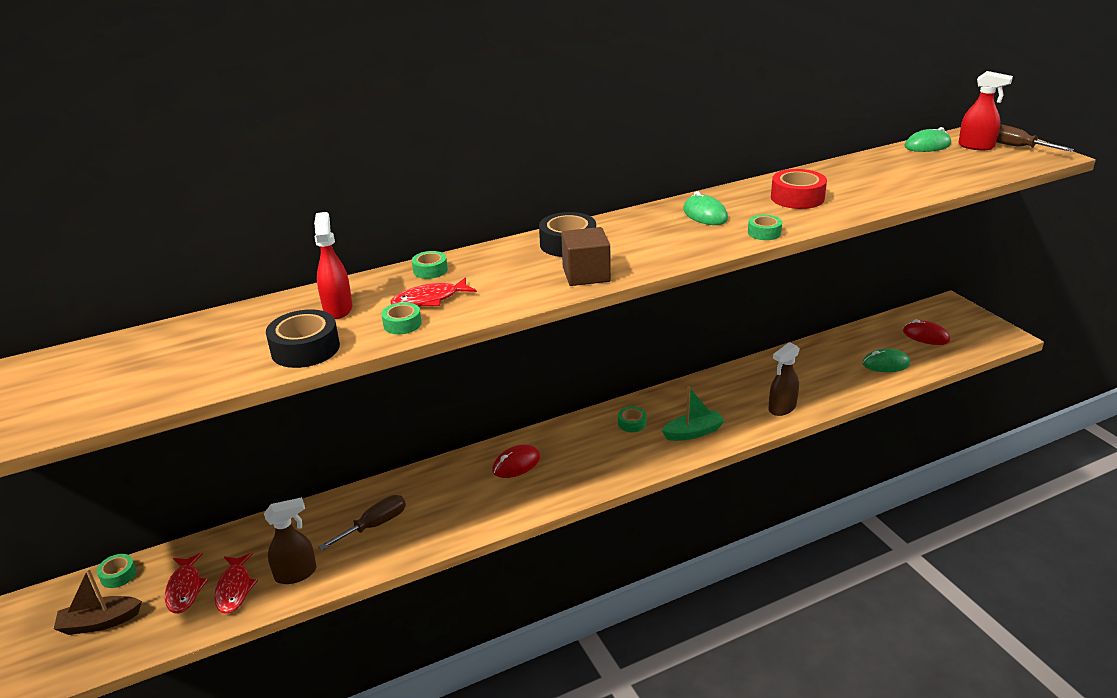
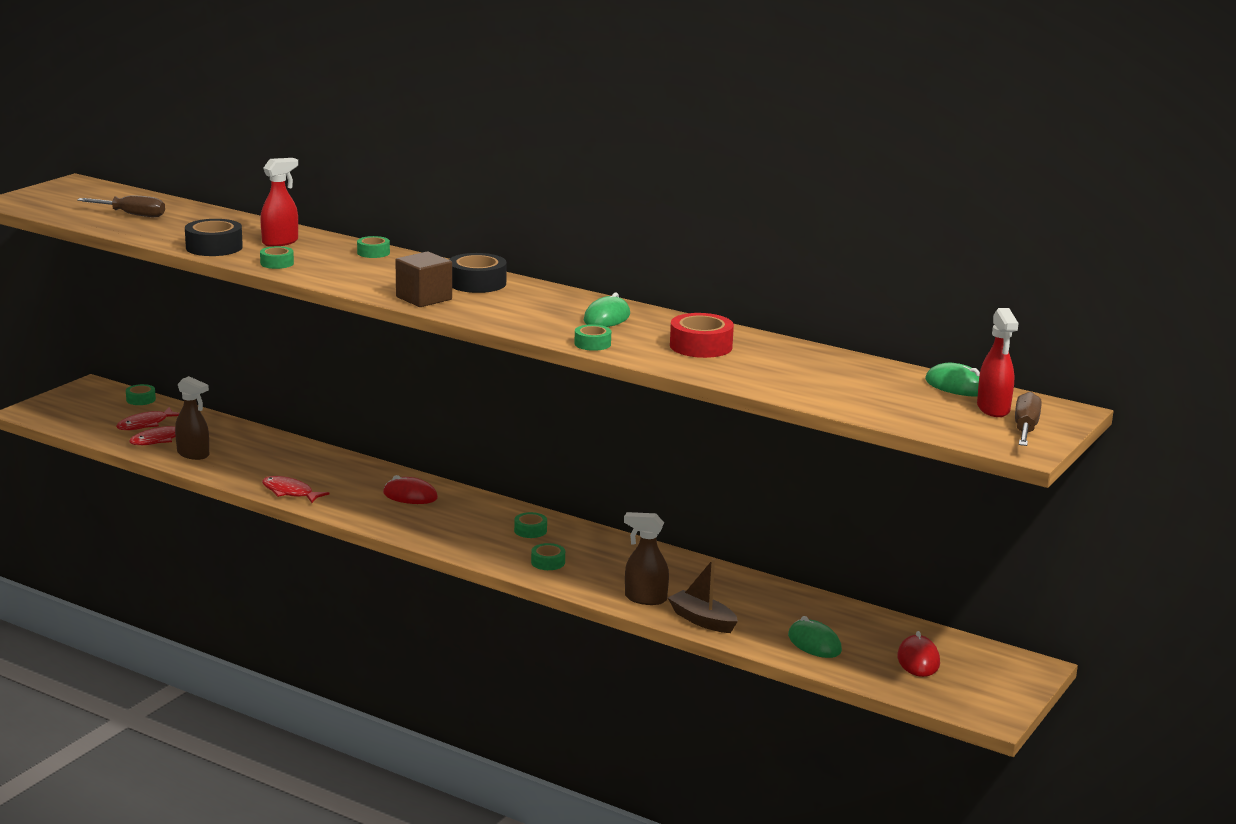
camera: 55 degrees right, 10 degrees down
brown boat [54,568,142,635] -> brown boat moved to [668,559,738,633]
brown screwdriver [318,495,406,550] -> brown screwdriver moved to [77,195,165,217]
red fish [390,277,477,307] -> red fish moved to [262,476,330,503]
green boat [662,386,725,441] -> green tape [531,543,565,570]

